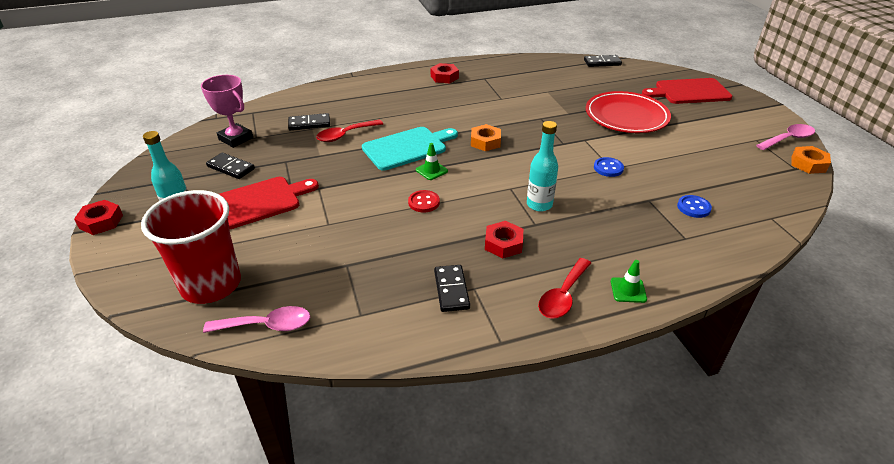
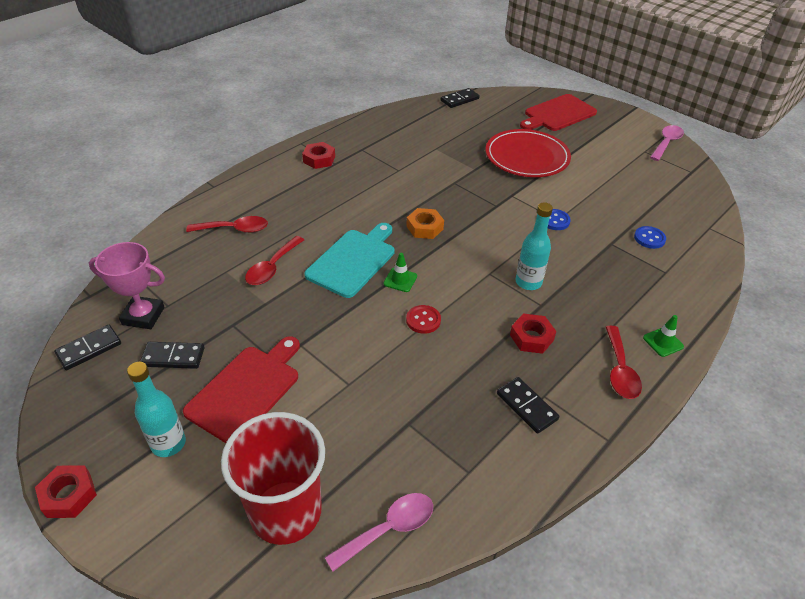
camera: 30 degrees left, 5 degrees up
black domino [288,113,330,130] -> black domino moved to [54,325,121,371]
orange nut [792,146,831,174] -> none
none -> red spoon [186,216,268,233]

